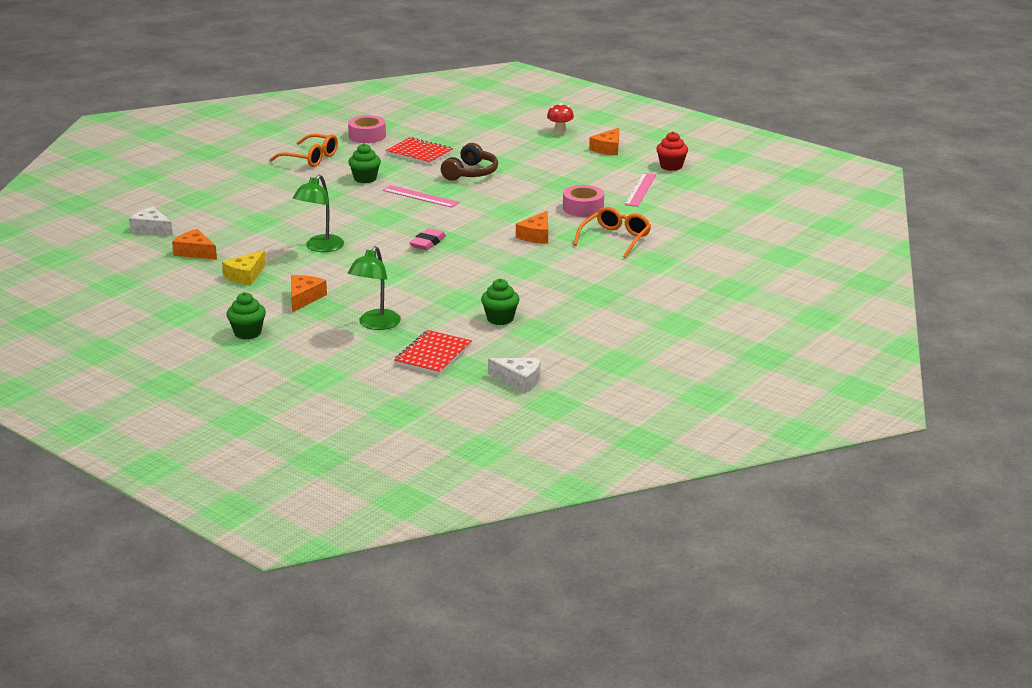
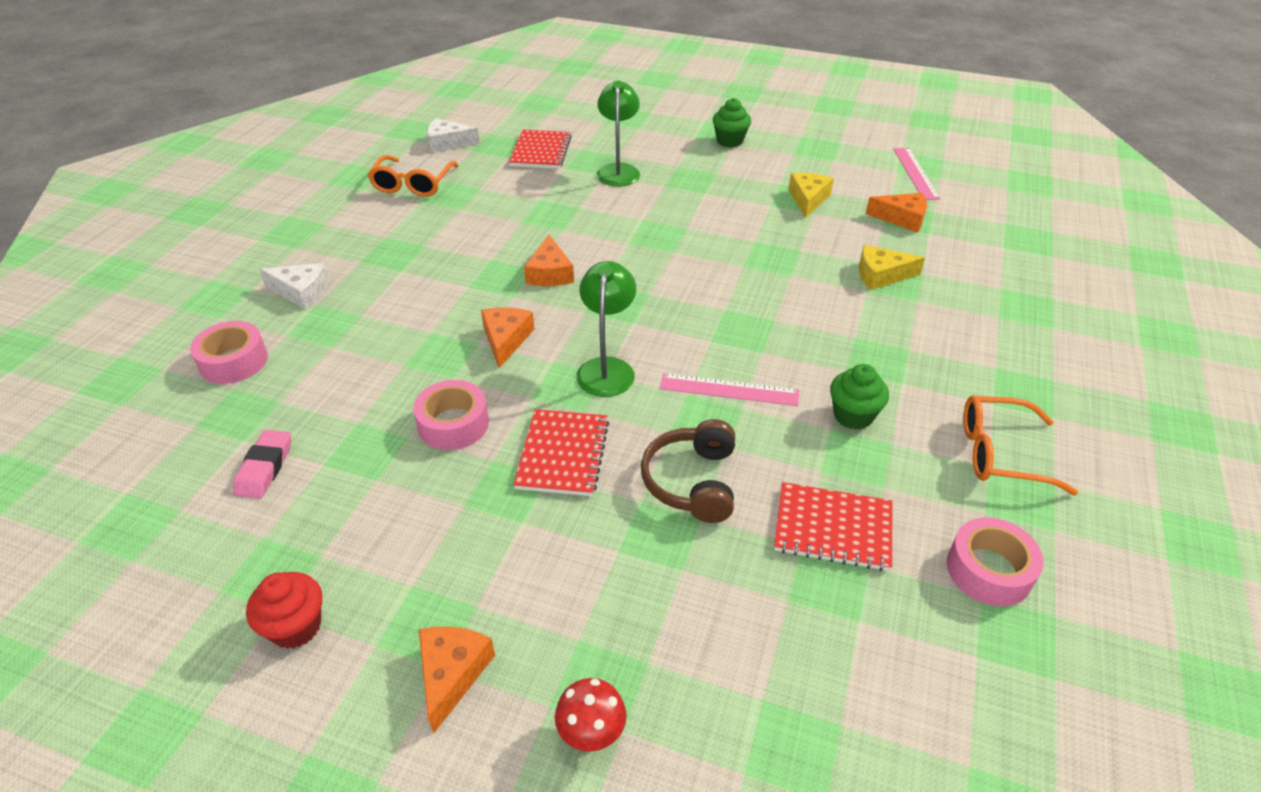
camera: 160 degrees right, 15 degrees up
white cheese [129,206,173,236] -> white cheese moved to [259,263,329,309]
orange cheese [291,275,327,312] -> orange cheese moved to [524,235,574,286]
green lamp [293,174,344,252] -> green lamp moved to [576,261,636,397]
pink eraser [409,228,446,250] -> pink eraser moved to [233,430,291,499]
green cupcake [481,279,519,325] -> none
orange glasses [573,207,651,258] -> orange glasses moved to [368,155,459,197]
pink ruler [625,173,656,207] -> pink ruler moved to [893,148,941,200]
none -> pink tape [190,321,268,384]
none -> red notebook [513,409,609,496]
none -> yellow cheese [859,245,925,290]

